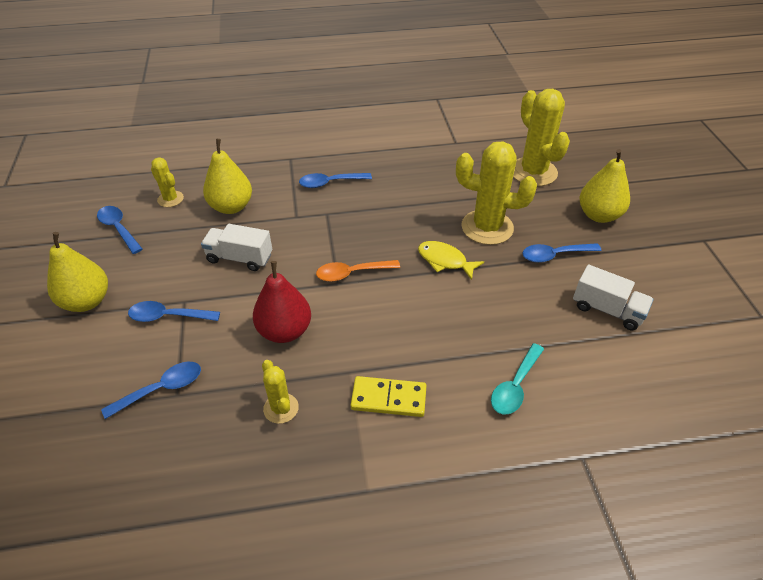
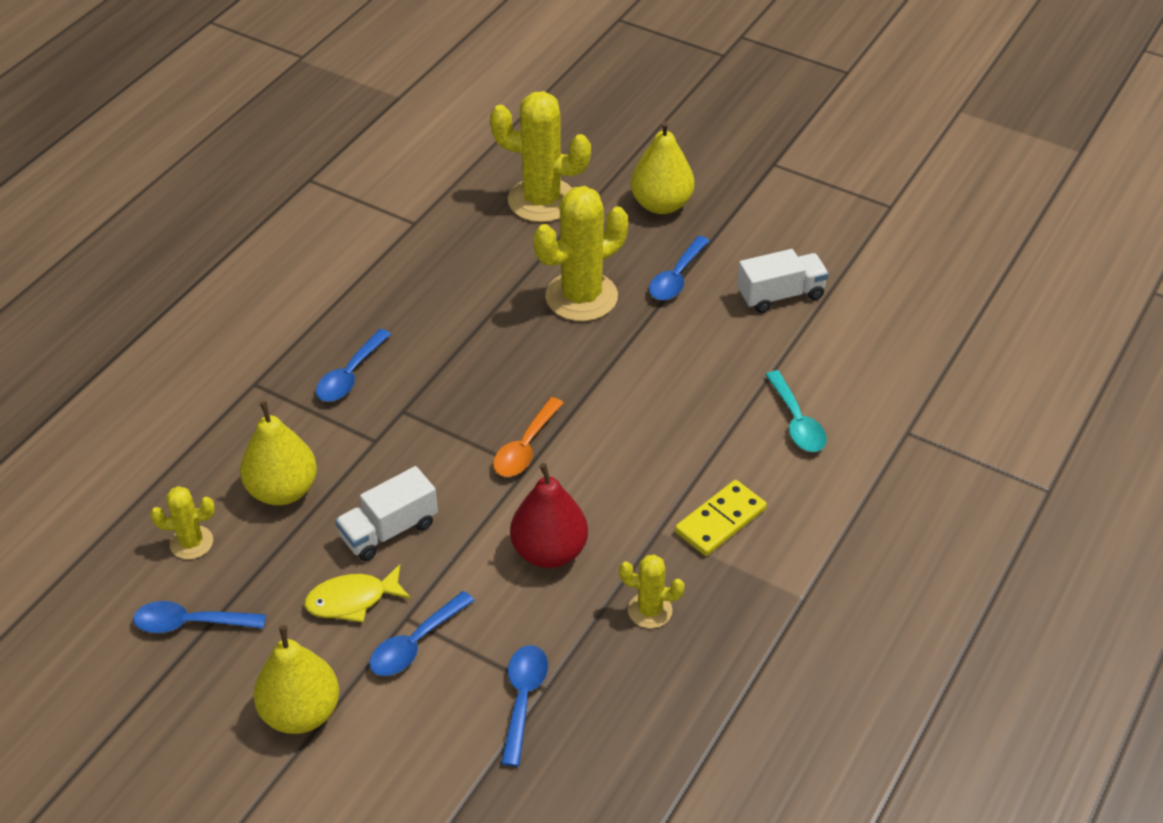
camera: 50 degrees left, 0 degrees up
yellow fish [418,241,484,280] -> yellow fish moved to [304,564,411,622]

